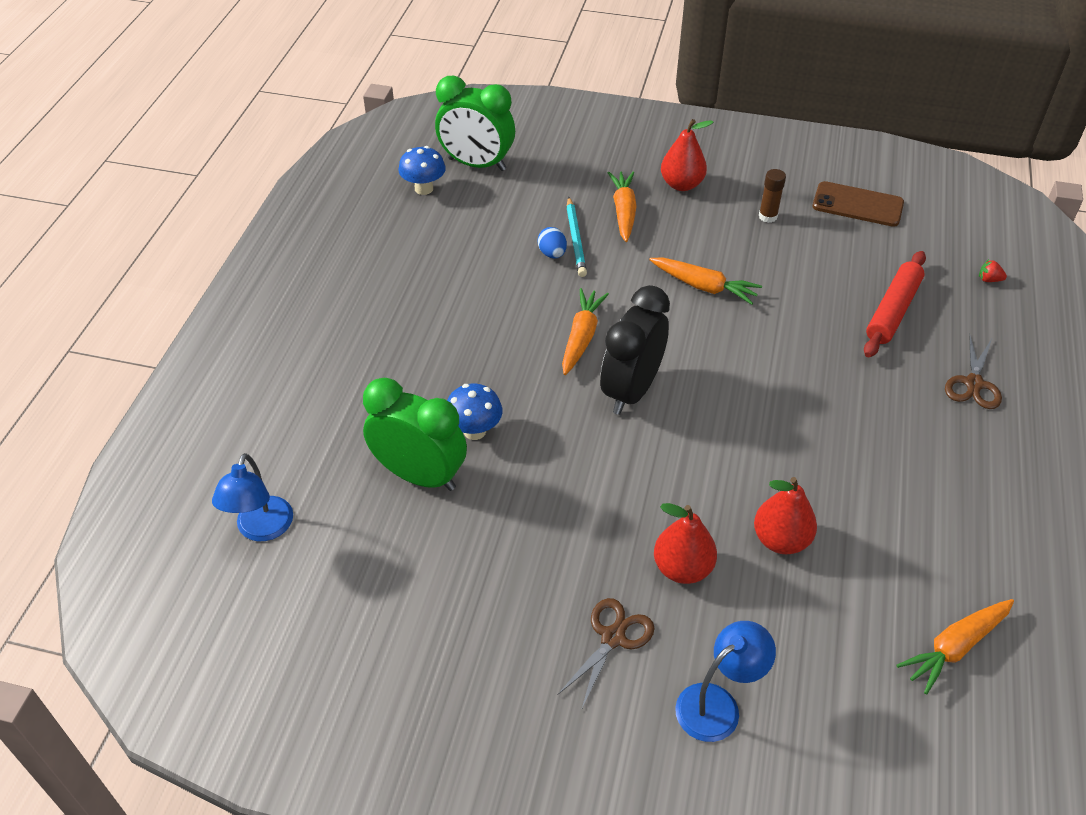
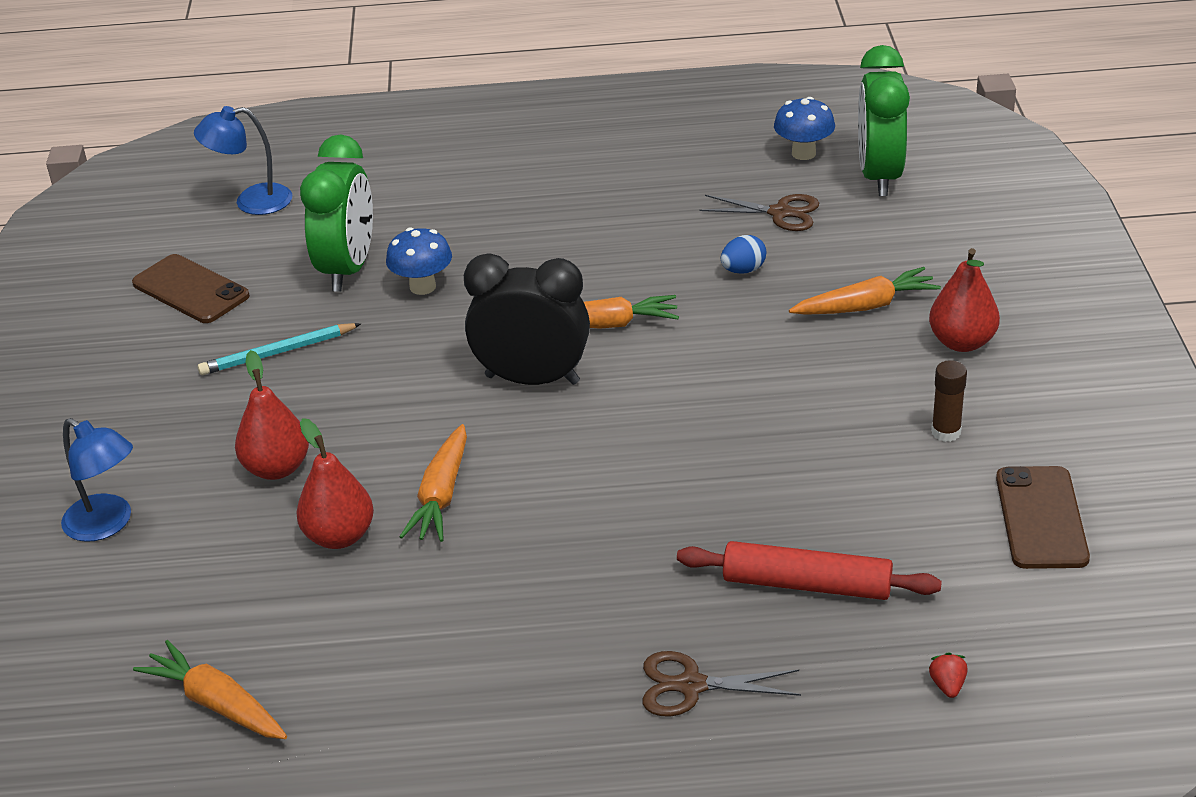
camera: 75 degrees right, 10 degrees down
brown scissors [558,598,655,708] -> brown scissors moved to [699,194,819,231]
turquoise pencil [566,197,587,277] -> turquoise pencil moved to [198,323,361,375]
orange carrot [649,257,762,305] -> orange carrot moved to [399,424,467,542]
none -> brown phone [132,254,250,323]

